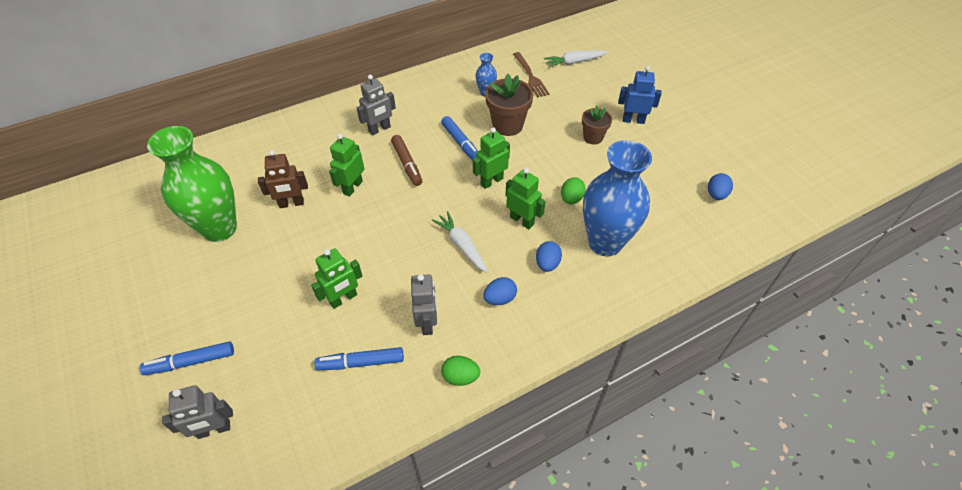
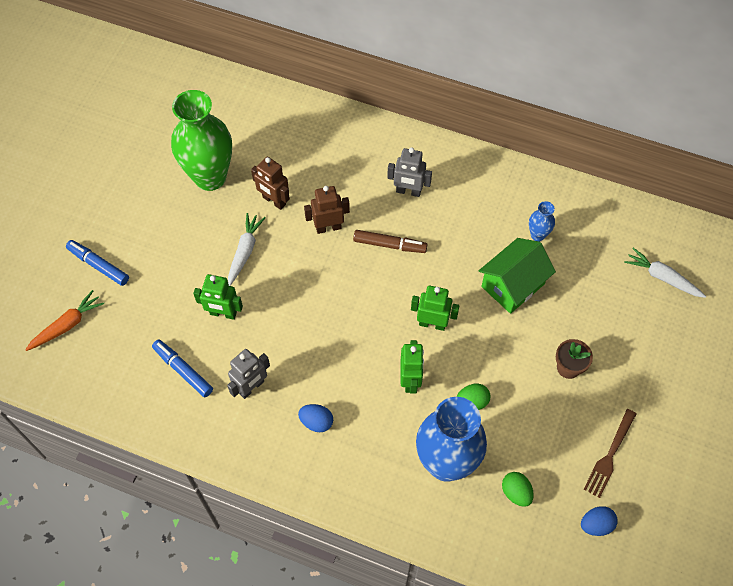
camera: 50 degrees right, 10 degrees up
grey robot [162,385,233,439] -> orange carrot [25,290,104,351]
green robot [329,134,364,197] -> brown robot [304,186,350,234]
brown marker [391,135,423,186] -> brown marker turned 105 degrees counterclockwise [353,230,428,253]
white carrot [432,211,488,273] -> white carrot moved to [228,213,265,286]
blue marker [441,116,478,160] -> none
green egg [441,356,480,386] -> green egg moved to [502,472,534,507]
brown flower pot [485,74,533,136] -> green house [479,238,556,314]
brown fork [513,52,549,98] -> brown fork moved to [584,409,636,498]
blue egg [536,241,562,272] -> none
blue robot [618,66,662,124] -> none

